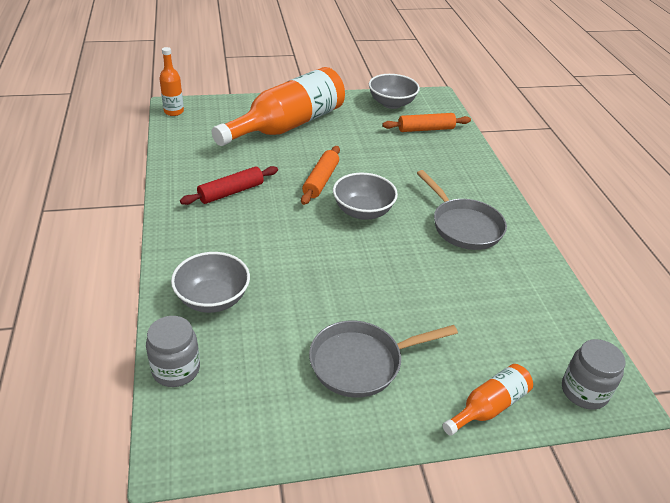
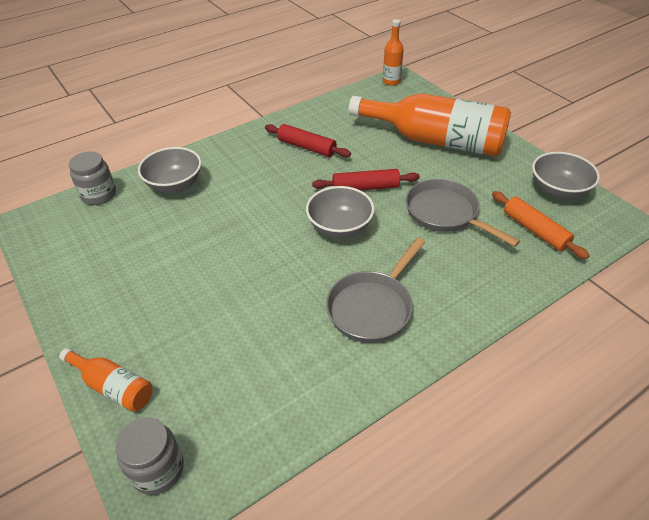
camera: 70 degrees right, 5 degrees up
orange rolling pin [301,146,340,205] -> red rolling pin [312,169,420,190]
grey pan [309,321,458,398] -> grey pan moved to [406,179,520,247]

